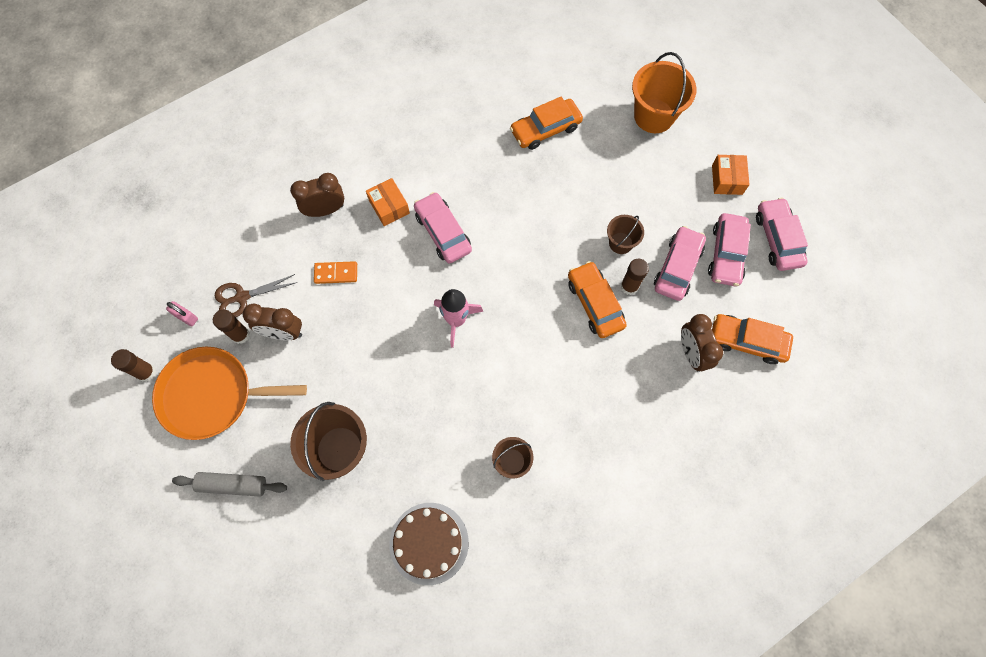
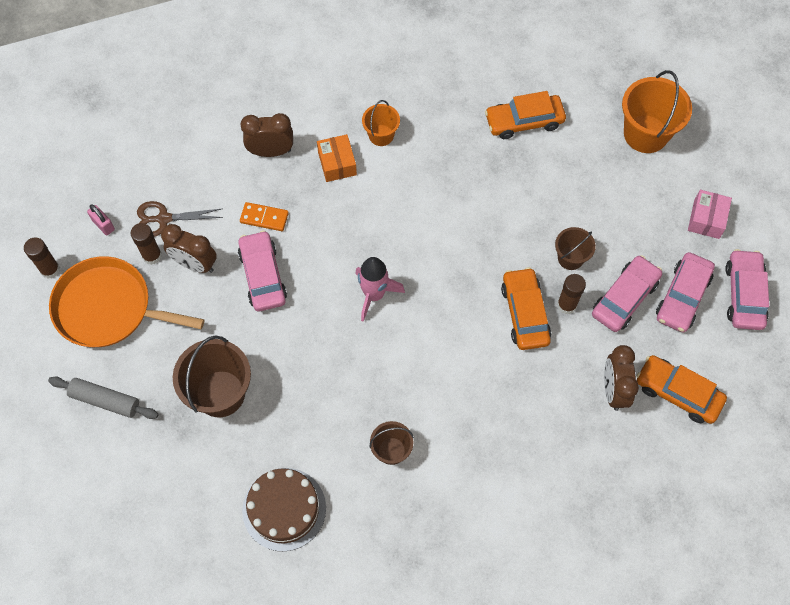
camera: 15 degrees right, 5 degrees down
pink car [414,192,472,263] -> pink car moved to [238,230,287,311]
orange box [712,155,750,195] -> pink box [688,190,732,239]
none -> orange bucket [362,100,400,146]

